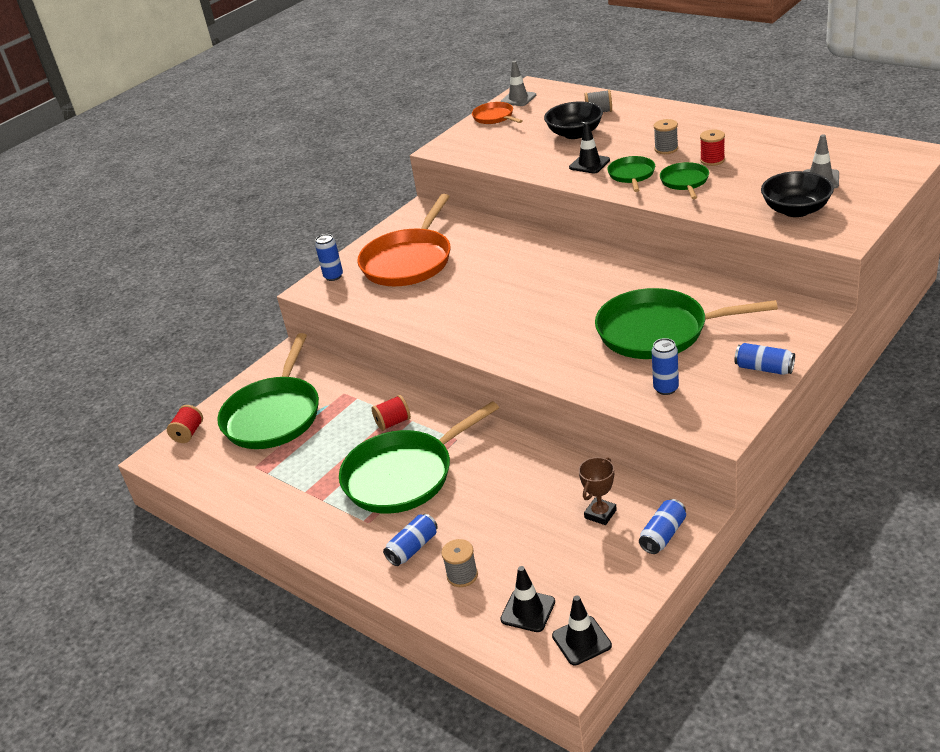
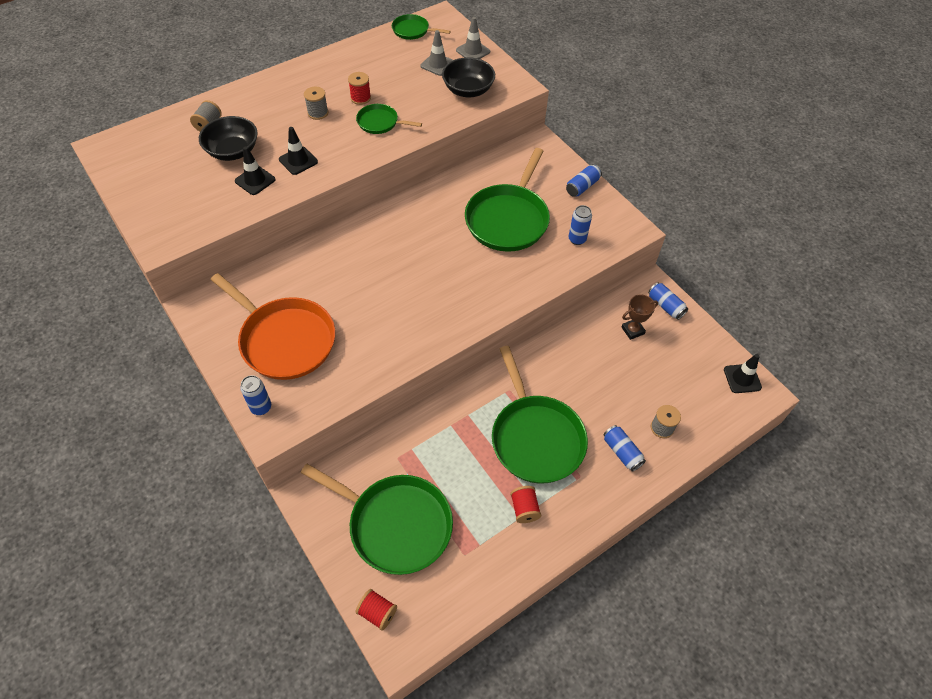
camera: 80 degrees left, 20 degrees up
red spool [372,395,411,431] -> red spool moved to [510,486,541,523]
orange pan [472,102,522,124] -> none
black traffic cone [500,566,555,632] -> black traffic cone moved to [235,146,275,195]
grey traffic cone [501,61,536,106] -> grey traffic cone moved to [456,17,490,59]
brown trophy [579,457,617,525] -> brown trophy turned 75 degrees counterclockwise [622,294,658,340]
green pan [607,156,655,192] -> green pan moved to [392,14,451,40]

